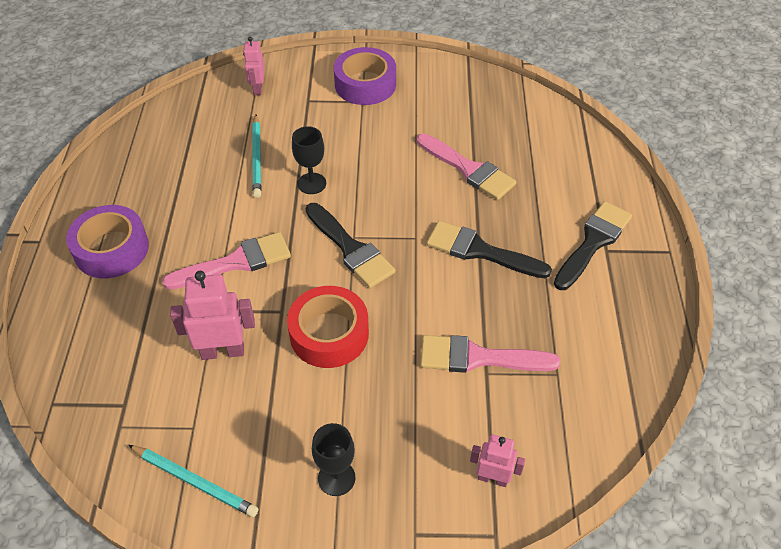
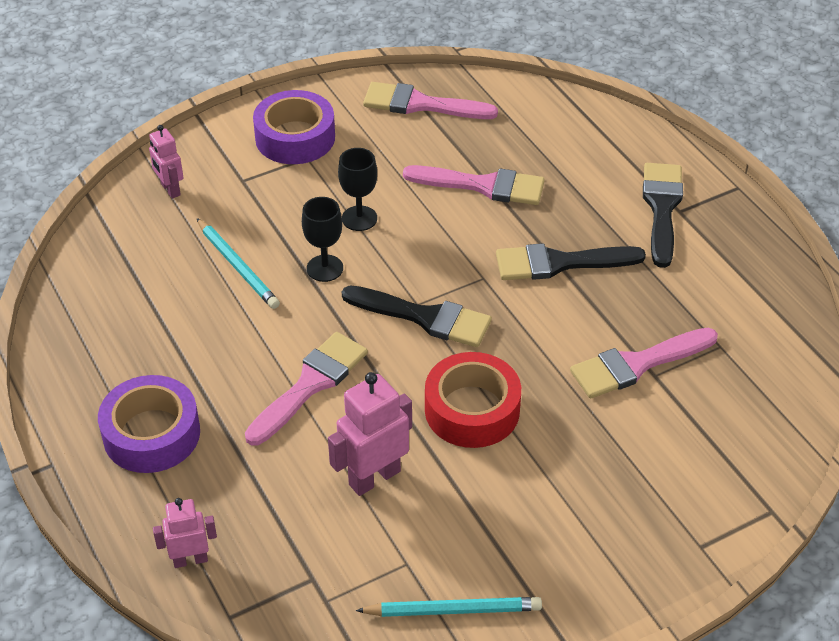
camera: 30 degrees left, 5 degrees down
black goblet [312,423,356,496] -> black goblet moved to [338,148,377,231]
pink robot [470,435,525,487] -> pink robot moved to [153,498,217,568]
none -> pink brush [363,82,498,119]

